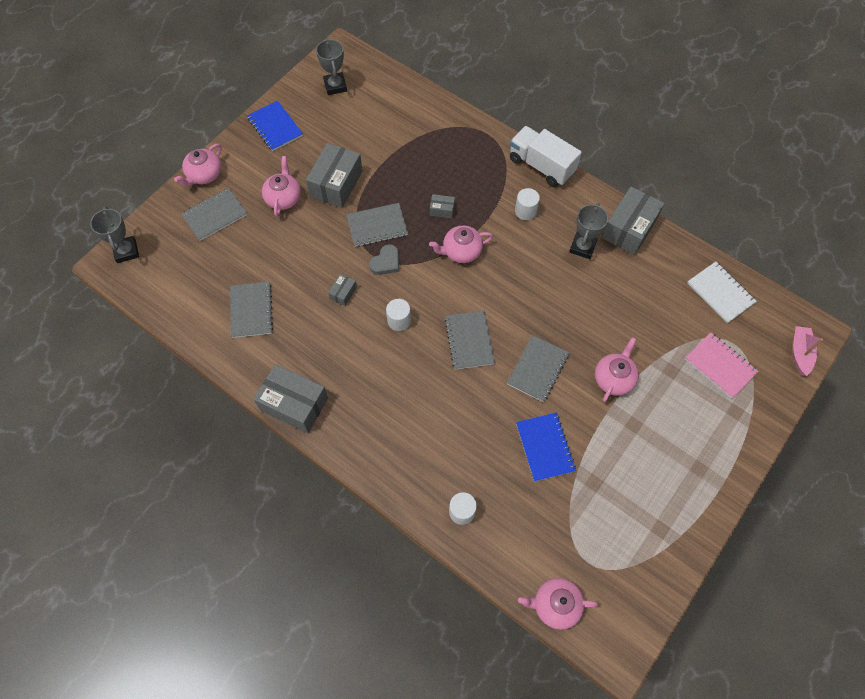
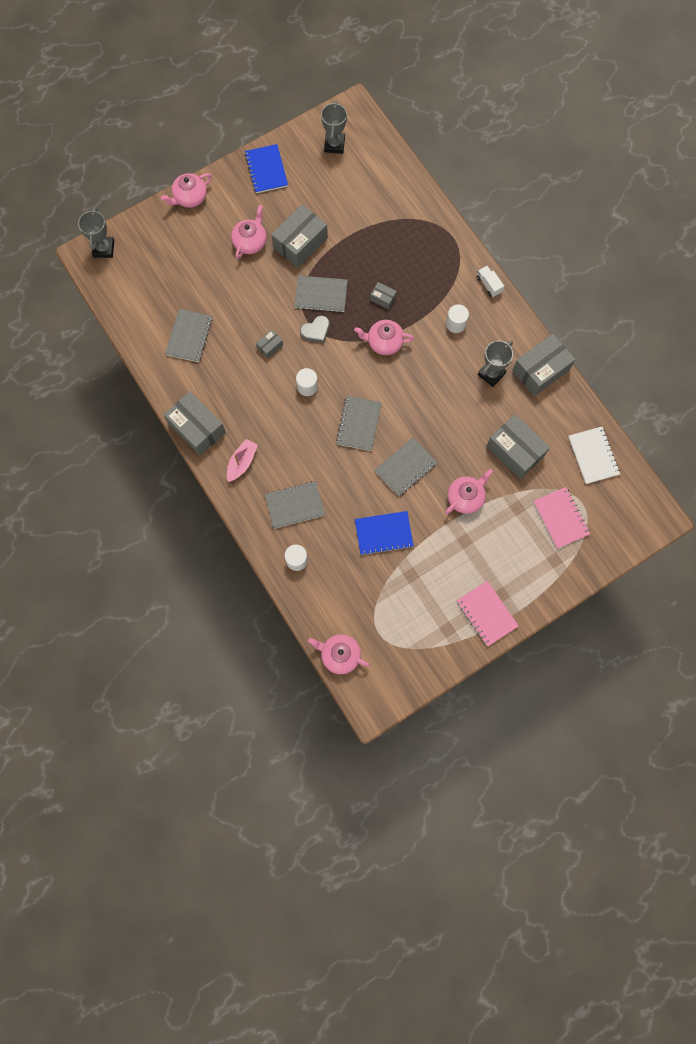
camera: 20 degrees right, 10 degrees up
grey notebook [181,188,247,241] -> grey notebook moved to [265,481,325,529]
white truck [510,126,582,187] -> white truck [477,266,504,297], size x0.48
blue notebook [516,413,576,482] -> blue notebook turned 75 degrees clockwise [355,511,414,555]
pink boat [793,326,823,376] -> pink boat moved to [227,439,258,482]
none -> pink notebook [457,581,519,646]
none -> grey box [486,414,550,479]

